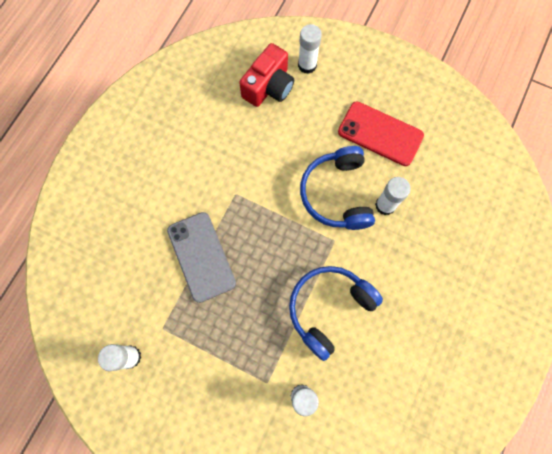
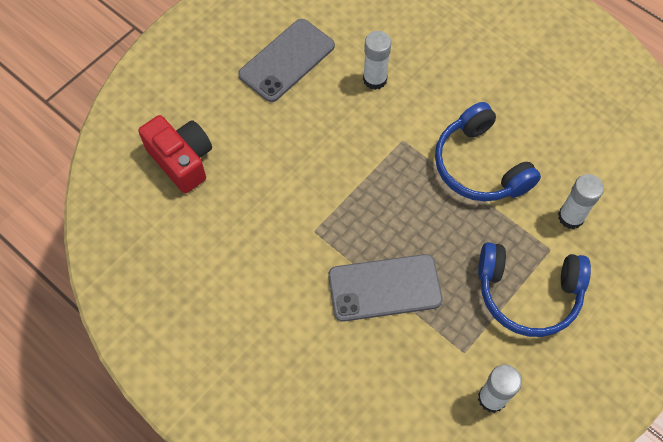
camera: 75 degrees left, 10 degrees down
white glue stick [298,24,322,74] -> none
blue headphones [300,146,375,230] -> blue headphones moved to [478,242,591,337]
red phone [338,101,424,166] -> grey phone [238,19,335,102]

